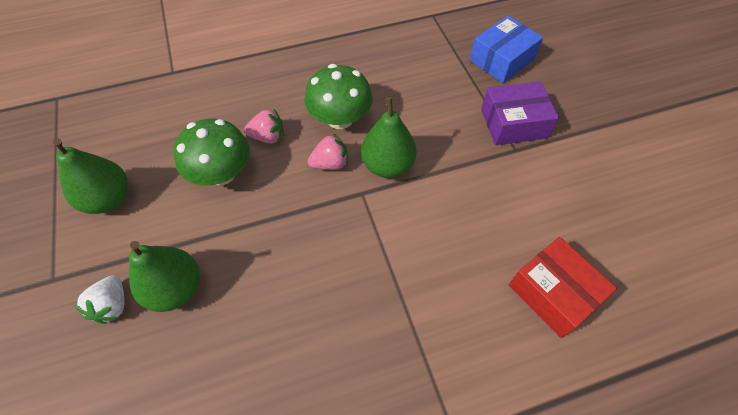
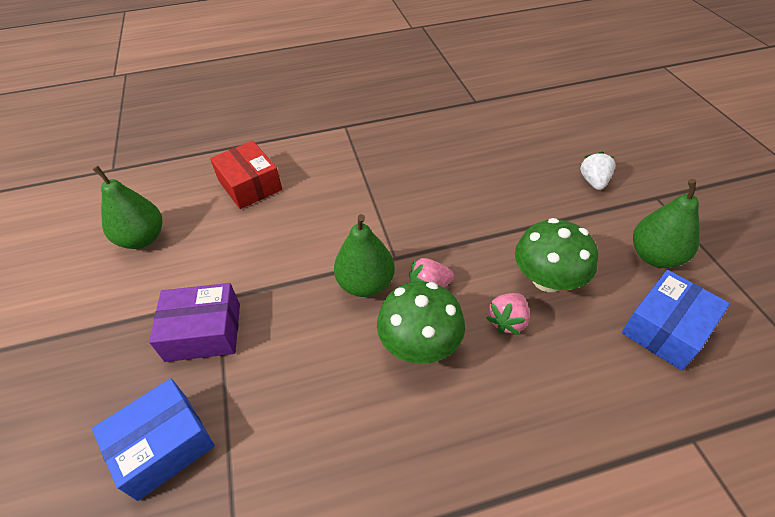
camera: 175 degrees left, 10 degrees down
green pear [129,241,200,312] -> green pear moved to [92,166,162,249]
pink strawberry [244,109,284,144] -> pink strawberry turned 60 degrees counterclockwise [486,293,530,335]
none -> blue box [622,270,730,370]

